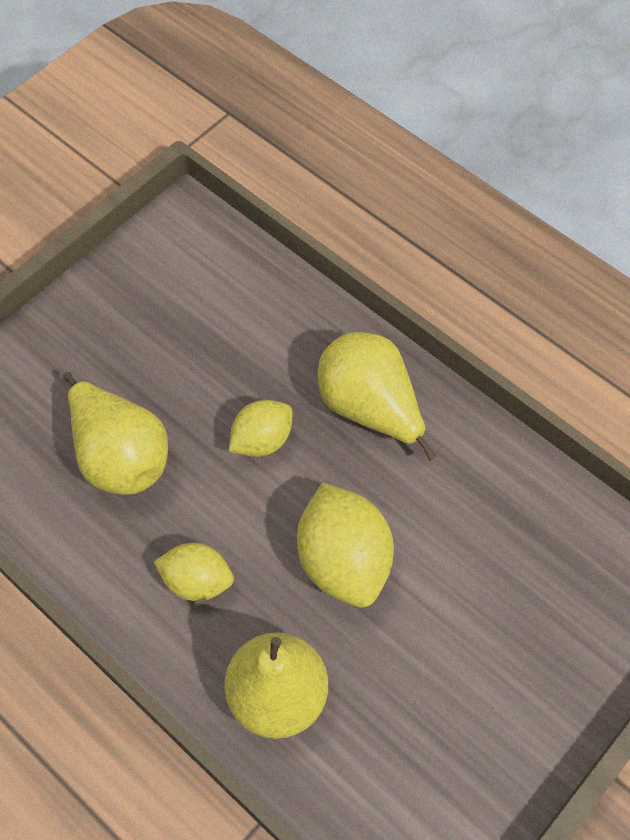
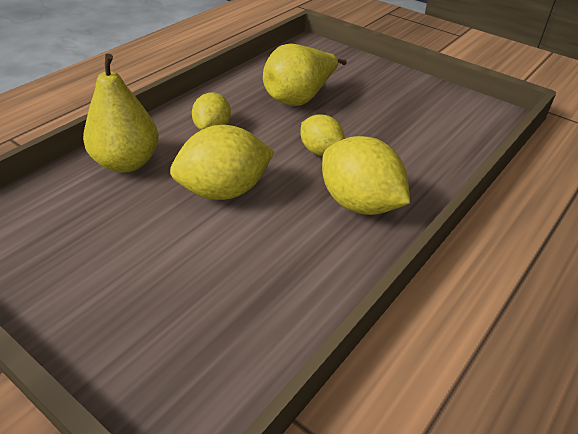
camera: 85 degrees right, 20 degrees down
yellow pear [318,332,437,461] -> yellow lemon [322,136,410,215]

